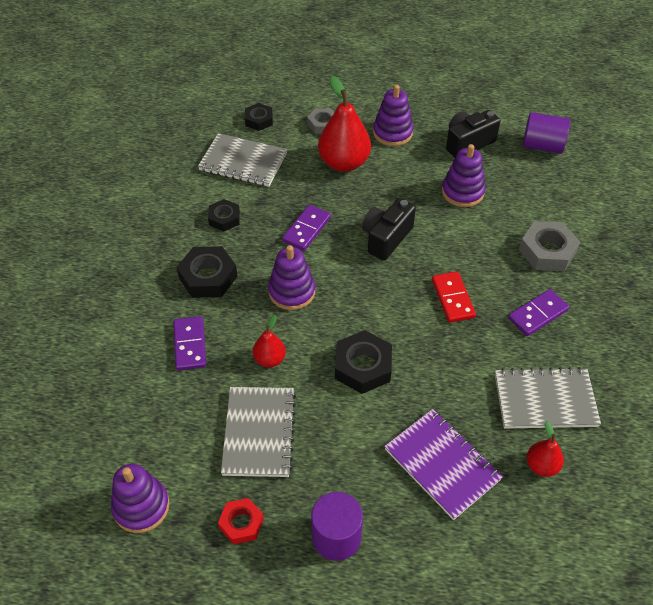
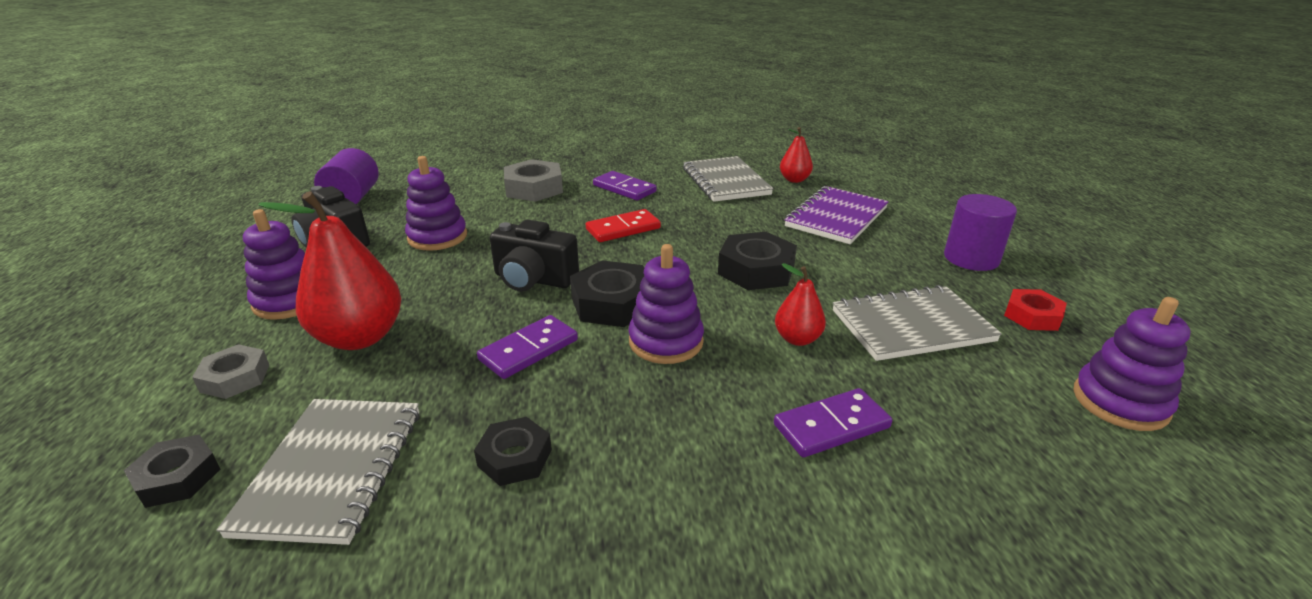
camera: 105 degrees left, 20 degrees down
black nut [177,246,238,298] -> black nut moved to [570,260,644,327]
purple domino [282,205,331,251] -> purple domino turned 60 degrees counterclockwise [477,315,578,379]

